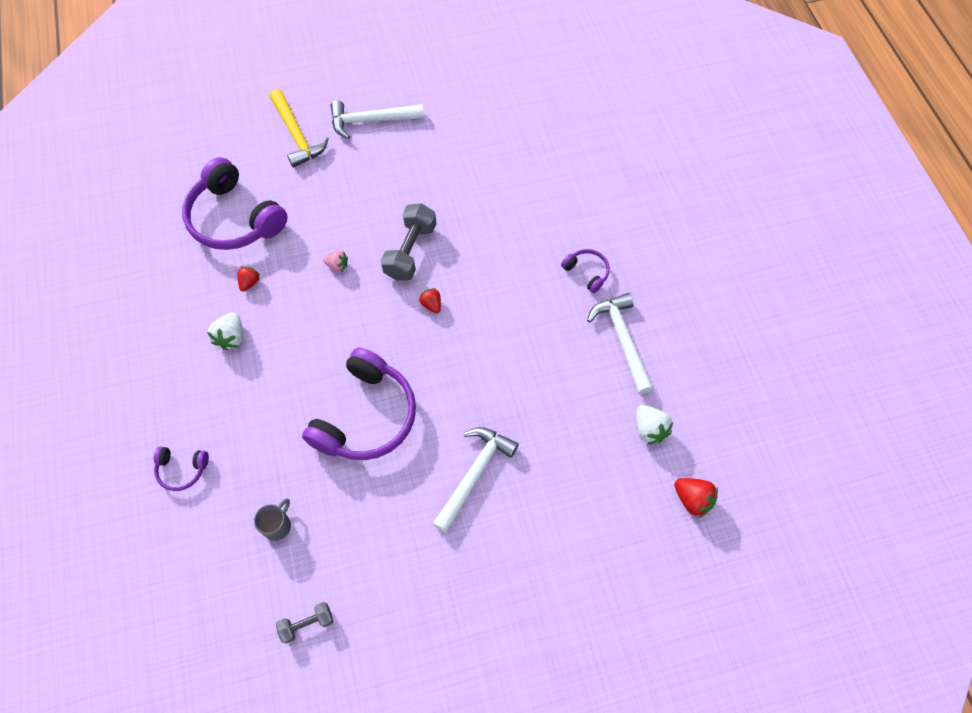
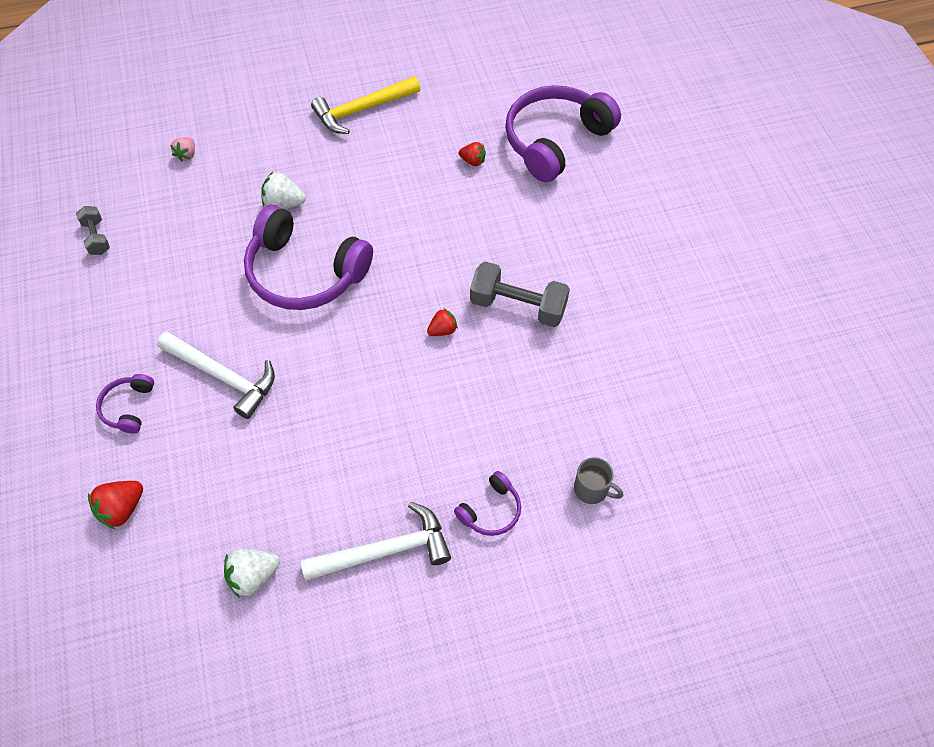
camera: 90 degrees right, 5 degrees down
purple headphones [154,447,209,491] -> purple headphones moved to [96,374,154,434]
white strawberry [207,312,243,350] -> white strawberry moved to [261,172,306,209]
grey mug [254,499,291,541] -> grey mug moved to [574,457,623,504]
yellow hammer [269,89,329,168] -> yellow hammer moved to [311,76,420,134]
pink strawberry [323,250,348,272] -> pink strawberry moved to [170,137,195,162]
white hammer [331,100,424,139] -> none
red strawberry [674,478,718,518] -> red strawberry moved to [88,481,143,529]

